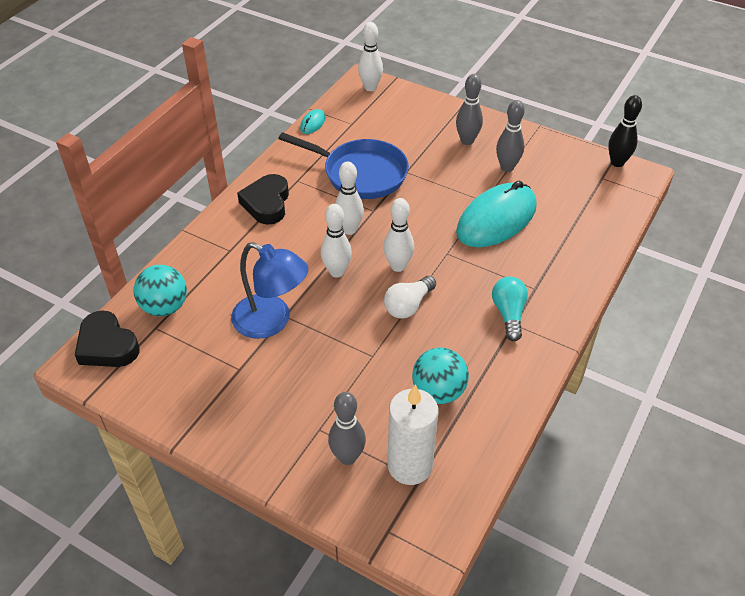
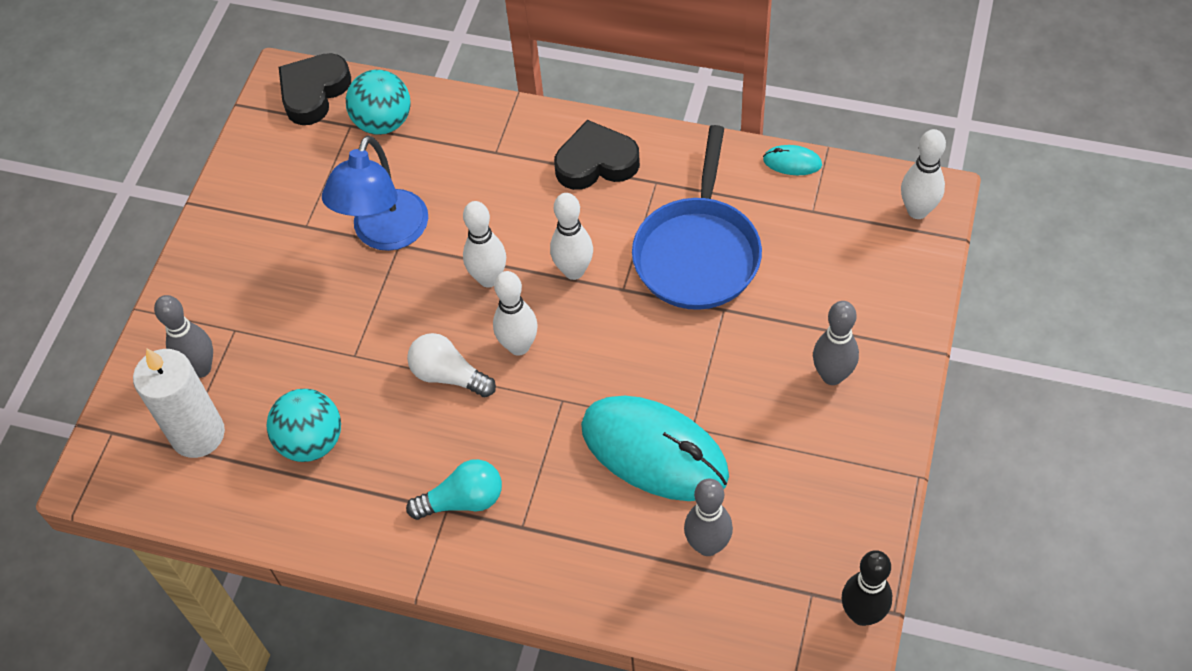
camera: 80 degrees right, 10 degrees up
grey bowling pin [496,100,525,172] -> grey bowling pin moved to [684,478,733,556]

